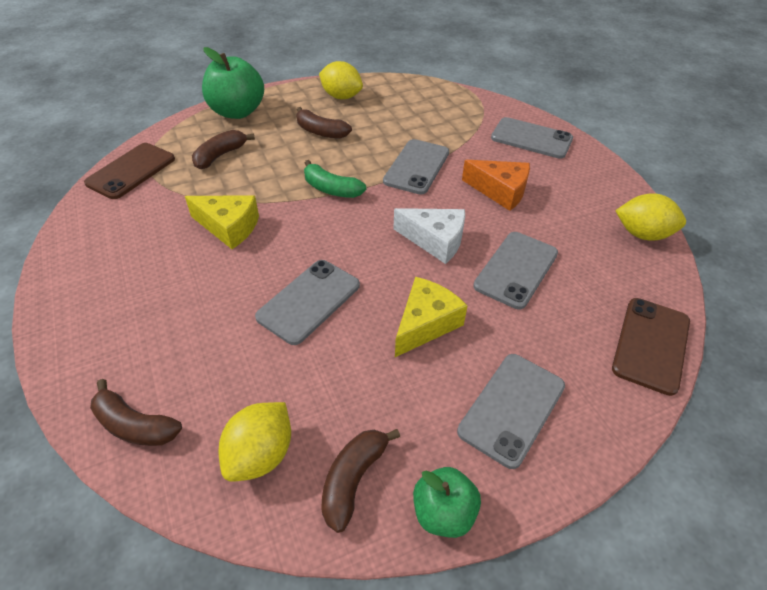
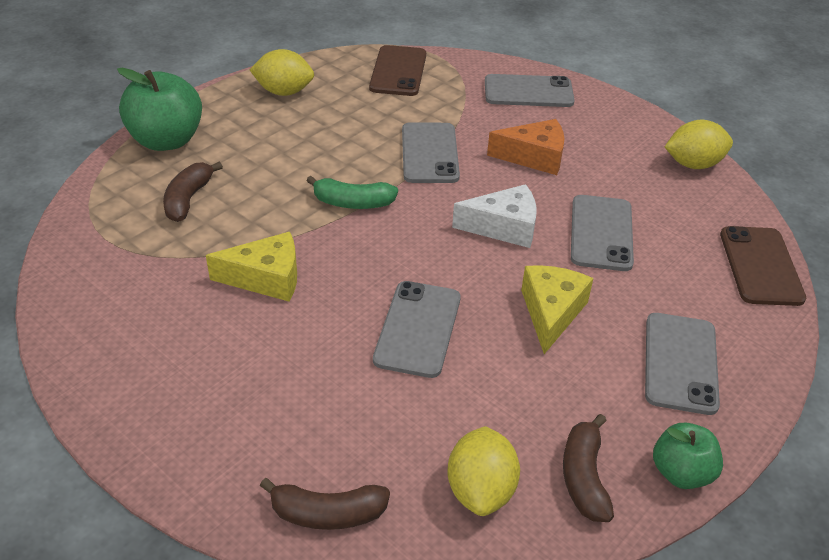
camera: 25 degrees left, 5 degrees down
brown phone [84,143,175,199] -> brown phone moved to [369,45,426,96]
brown banana [296,107,352,139] -> none

